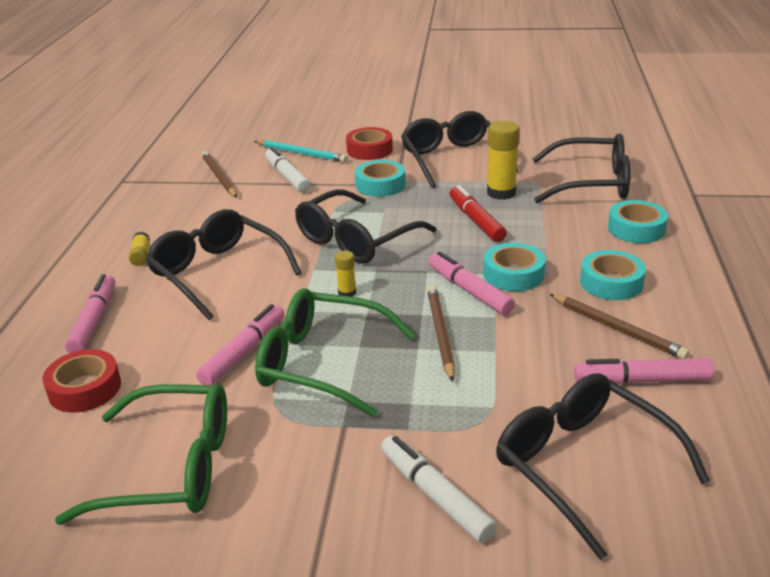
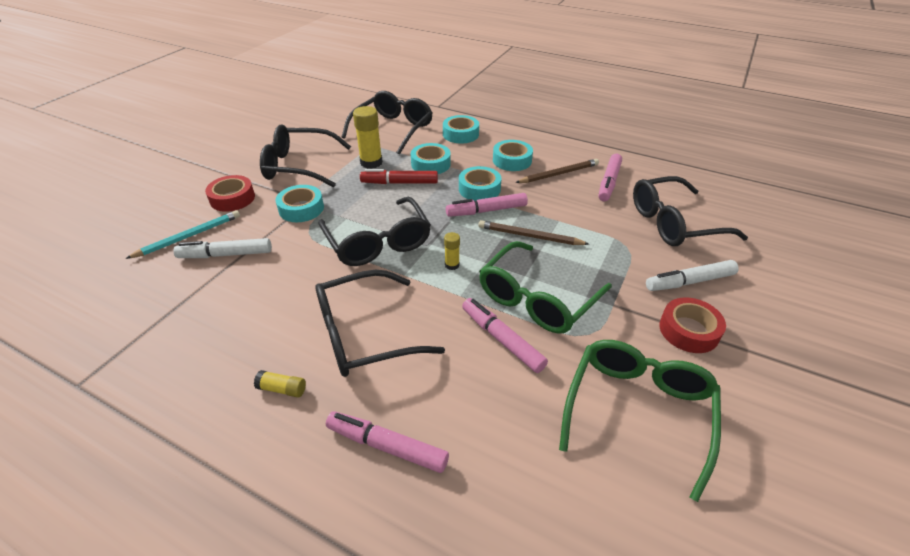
camera: 70 degrees left, 10 degrees up
red tape [42,349,121,413] -> red tape moved to [659,297,726,353]
brown pencil [202,151,237,198] -> none
none -> turquoise tape [411,143,451,174]

